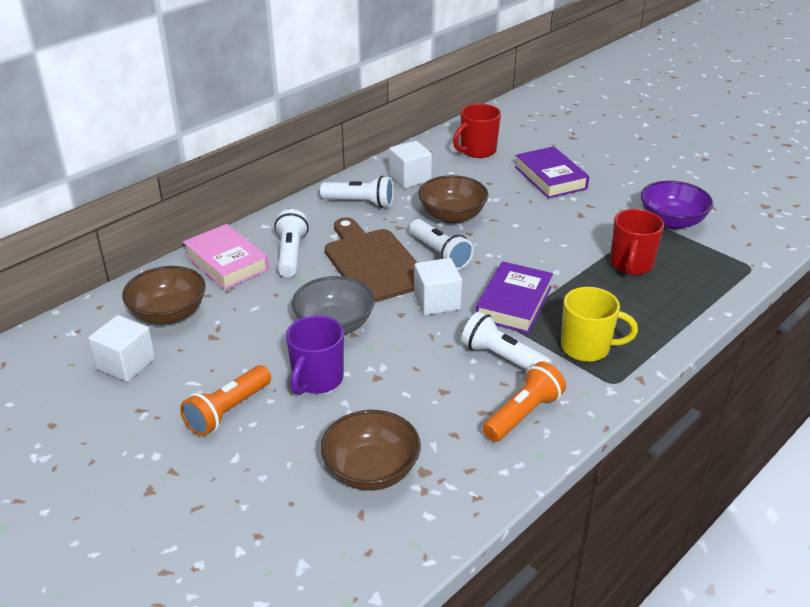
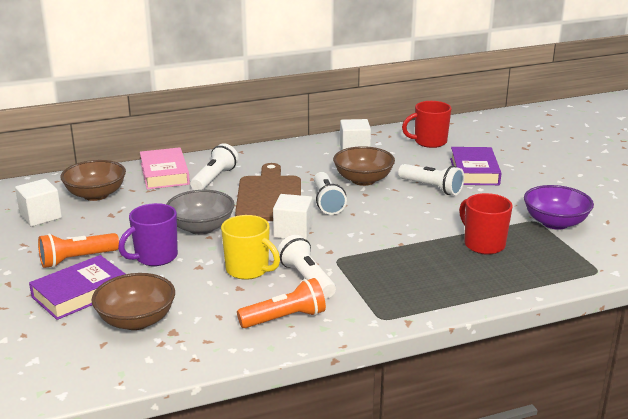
camera: 25 degrees right, 10 degrees down
white flashlight [320,176,394,208] -> white flashlight moved to [398,164,464,195]
purple book [476,261,553,334] -> purple book moved to [29,255,125,320]
yellow mug [561,287,638,362] -> yellow mug moved to [221,215,280,280]
red mug [610,209,664,275] -> red mug turned 105 degrees clockwise [459,193,513,255]

